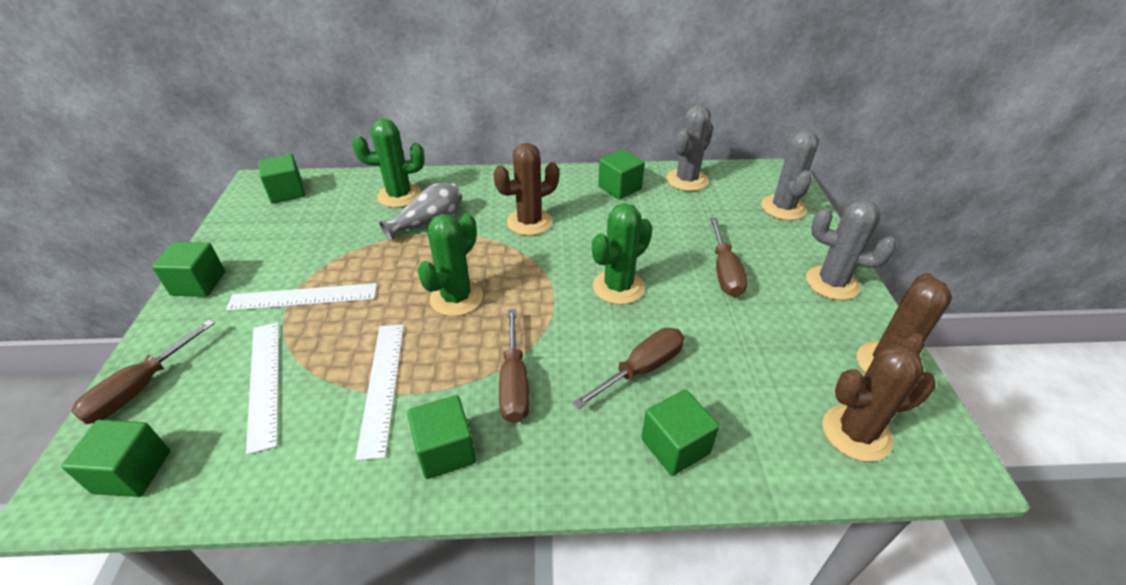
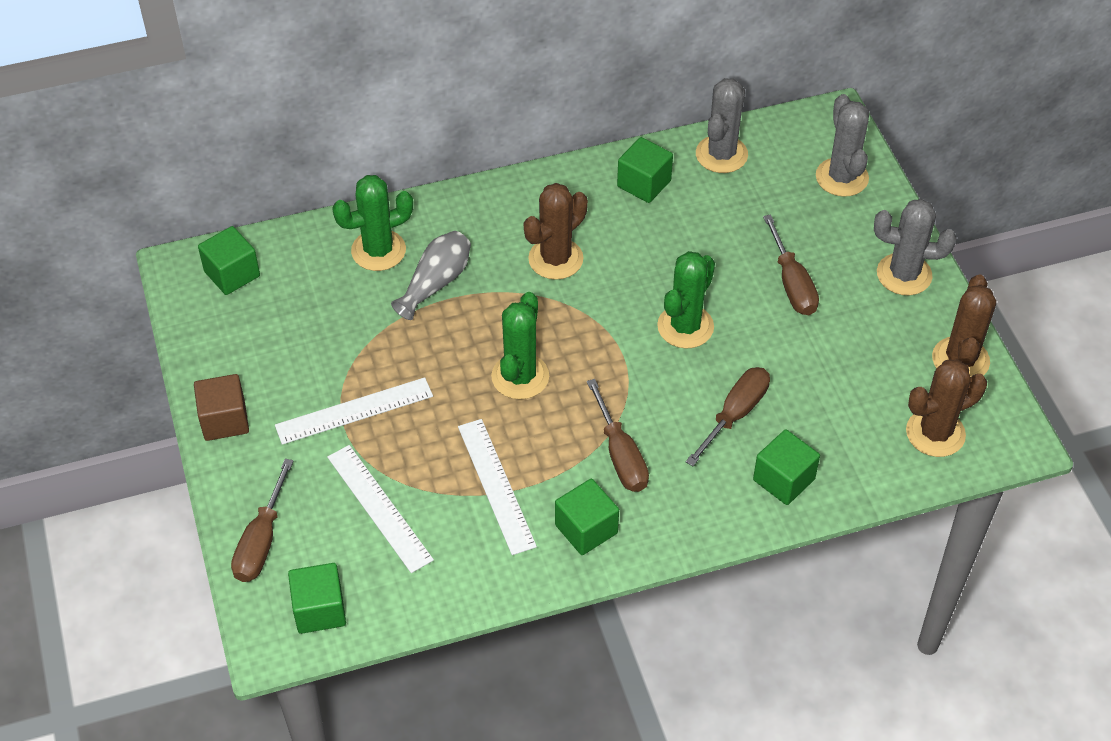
camera: 15 degrees left, 10 degrees up
green cube [152,242,225,297] -> brown cube [194,374,249,441]

